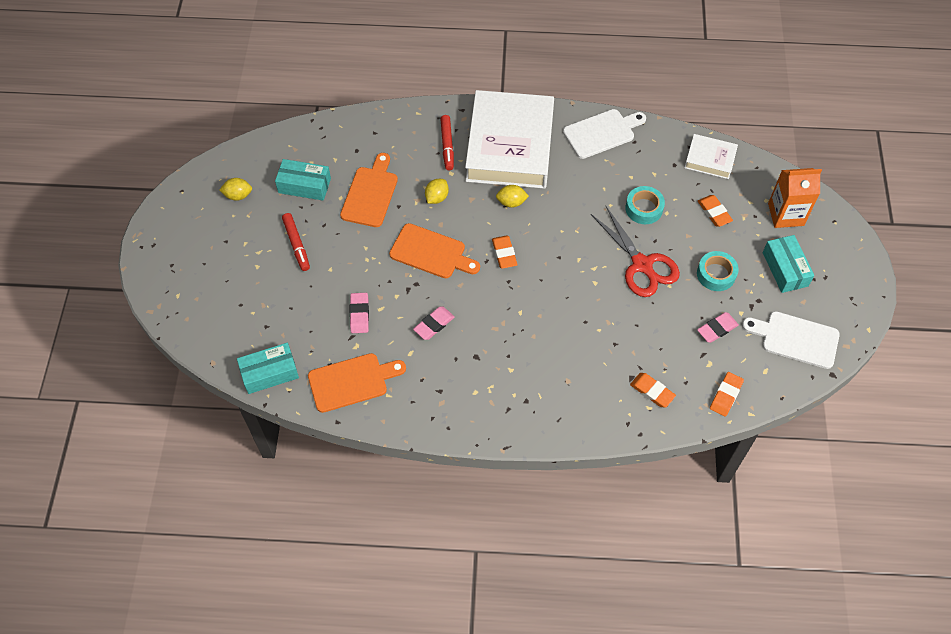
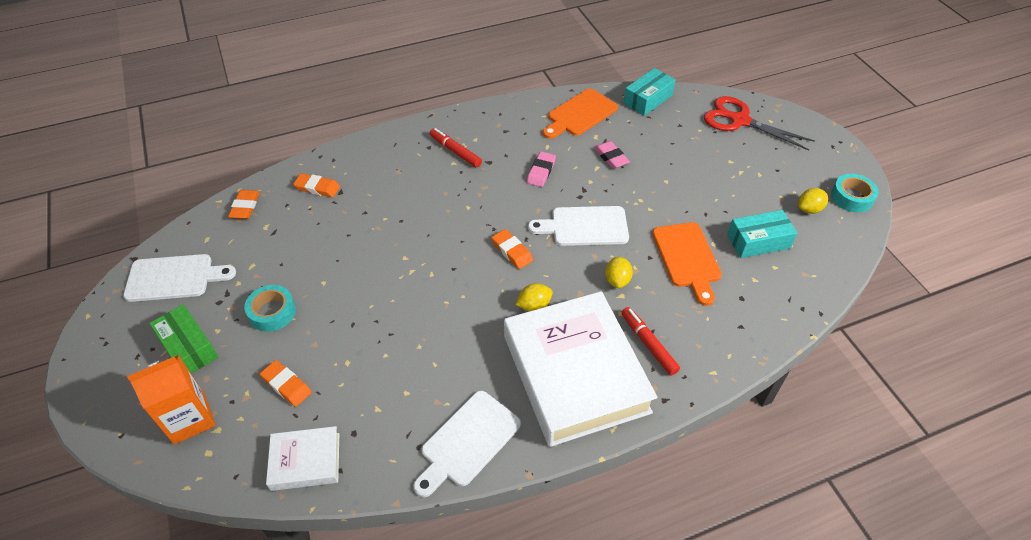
camera: 155 degrees right, 10 degrees down
red marker [282,213,310,271] -> red marker moved to [430,128,482,168]
orange cutting board [389,223,480,278] -> white cutting board [528,206,629,246]
red scissors [591,206,680,297] -> red scissors moved to [704,96,815,151]
turquoise tape [625,186,665,224] -> turquoise tape moved to [831,174,879,212]
pink eraser [697,312,739,343] -> none
turquoise box [763,235,814,293] -> green box [149,304,218,374]

